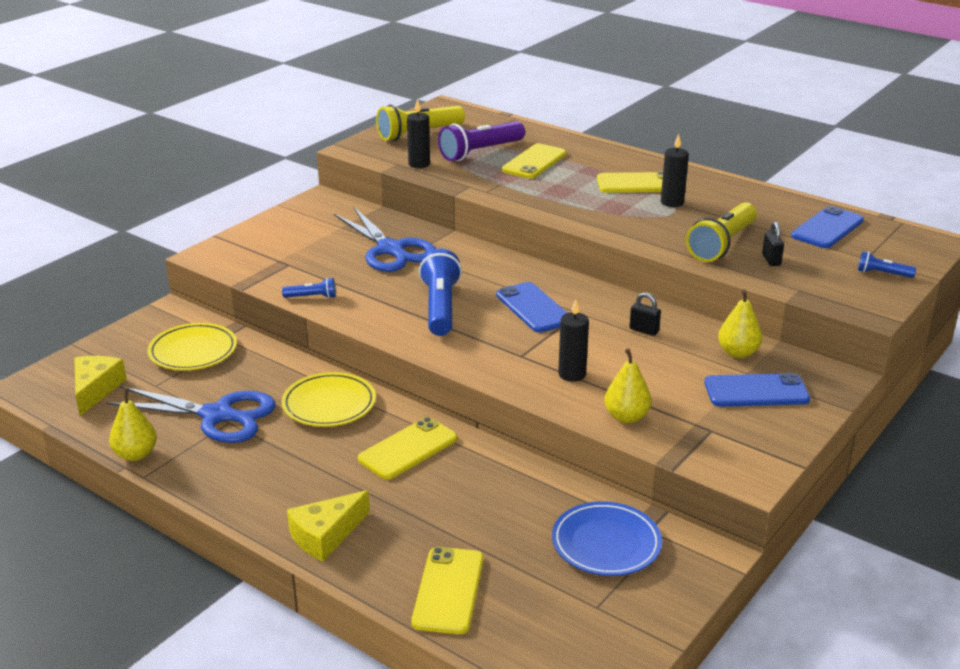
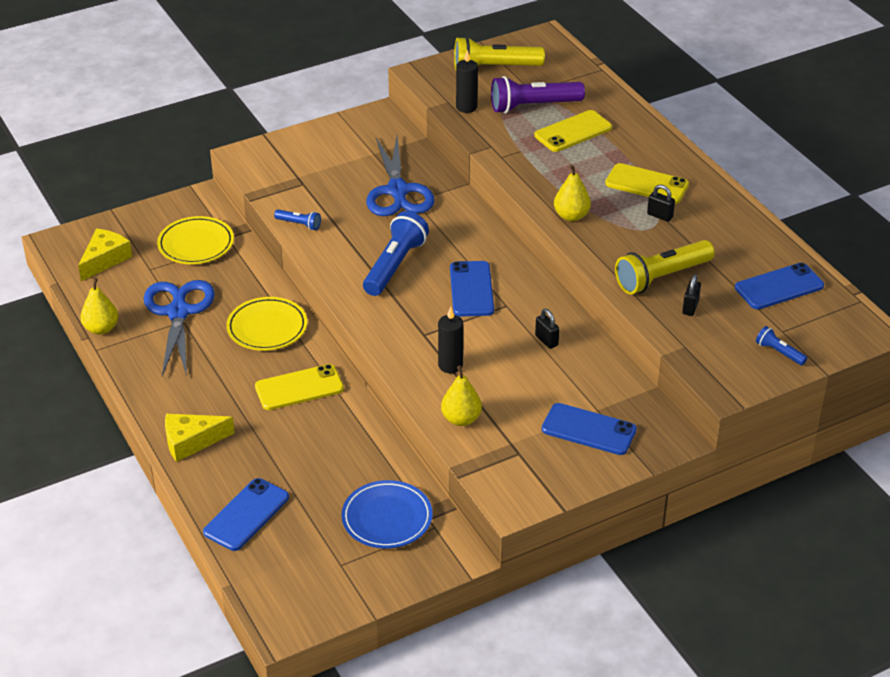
camera: 25 degrees right, 10 degrees up
blue scissors [106,386,275,443] -> blue scissors turned 135 degrees counterclockwise [144,280,215,377]
yellow phone [411,547,483,634] -> blue phone [203,478,289,551]
black candle [661,134,689,207] -> black padlock [647,184,675,222]
yellow pear [718,289,762,358] -> yellow pear moved to [554,165,591,221]

